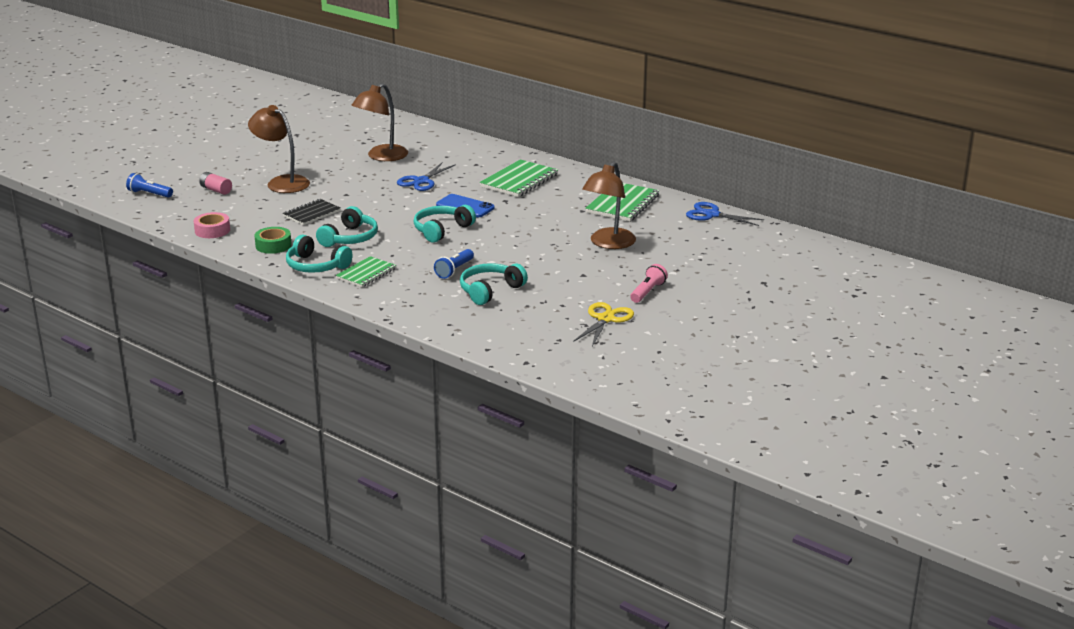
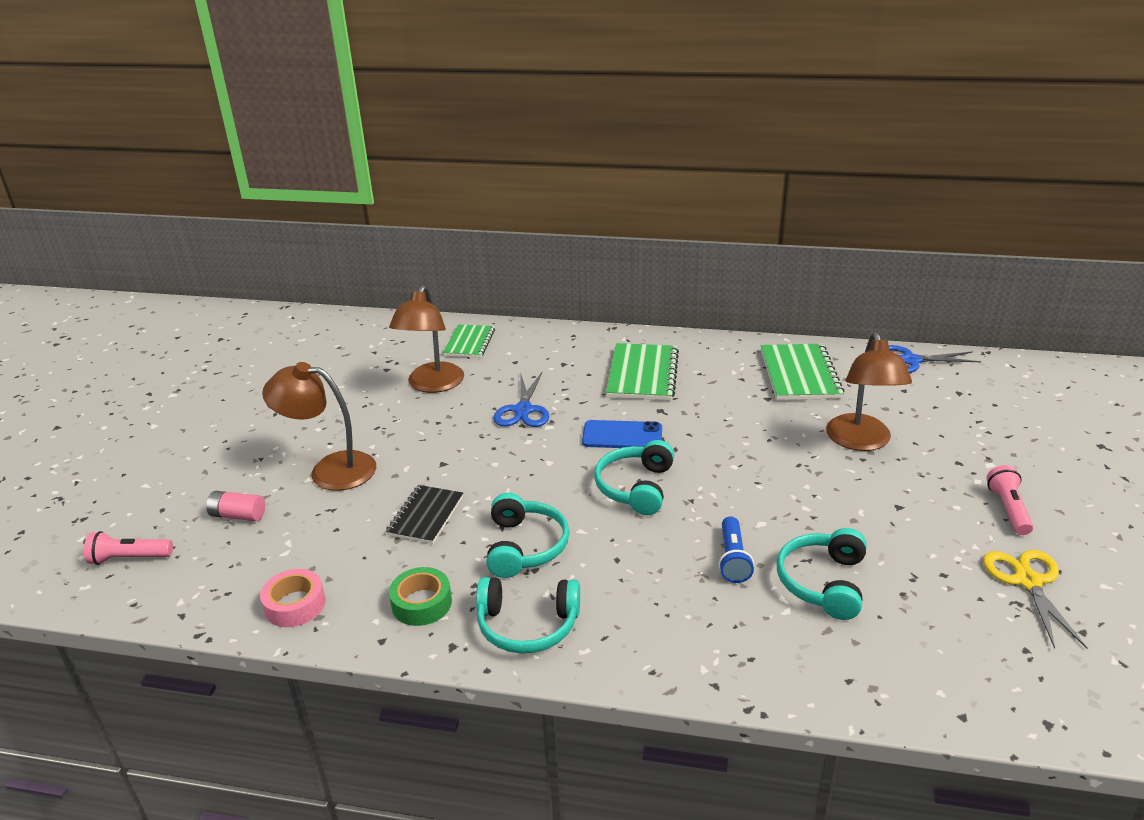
camera: 25 degrees left, 5 degrees up
blue flashlight [126,173,173,198] -> pink flashlight [84,531,173,565]
green notebook [335,256,396,287] -> green notebook moved to [443,324,495,358]

